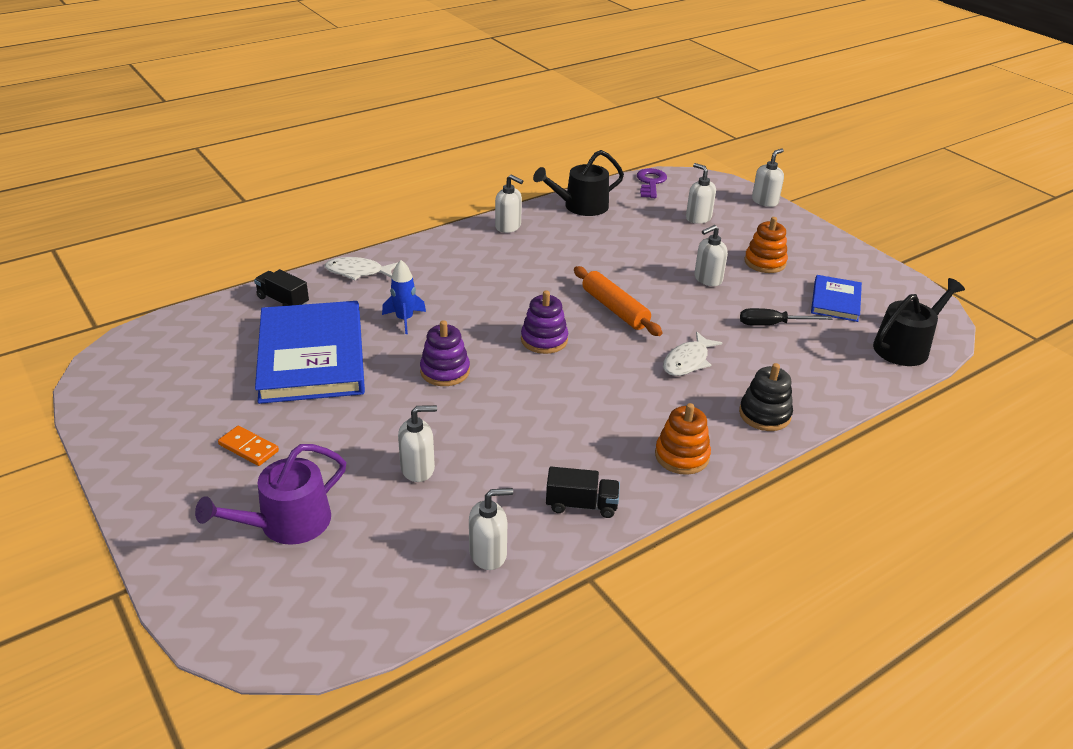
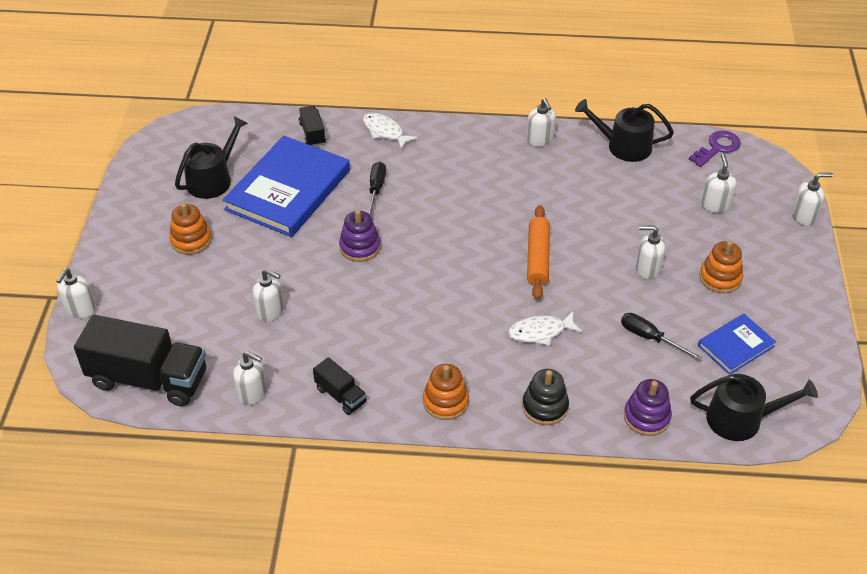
camera: 40 degrees right, 10 degrees up
purple watering can [195,444,346,545] -> none
orange domino [218,426,279,466] -> orange stacking toy [169,203,212,255]
blue rocket [382,260,426,334] -> black screwdriver [368,162,386,217]
purple stacking toy [521,290,568,354] -> purple stacking toy moved to [624,379,672,436]
none -> white soap dispenser [56,268,96,318]
none -> black truck [74,315,206,407]
none -> black watering can [175,116,248,199]

